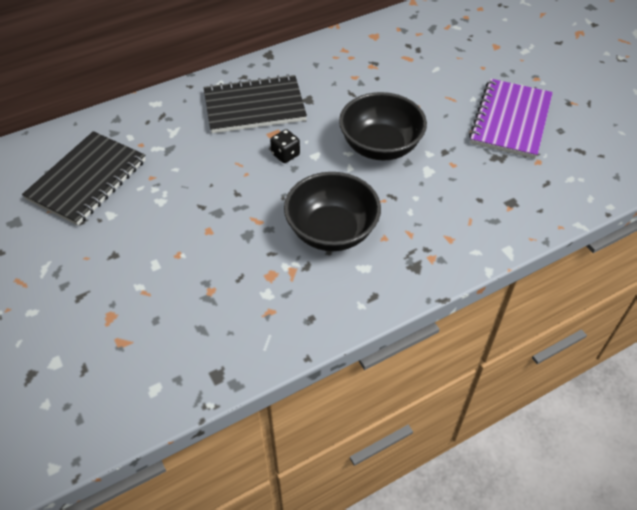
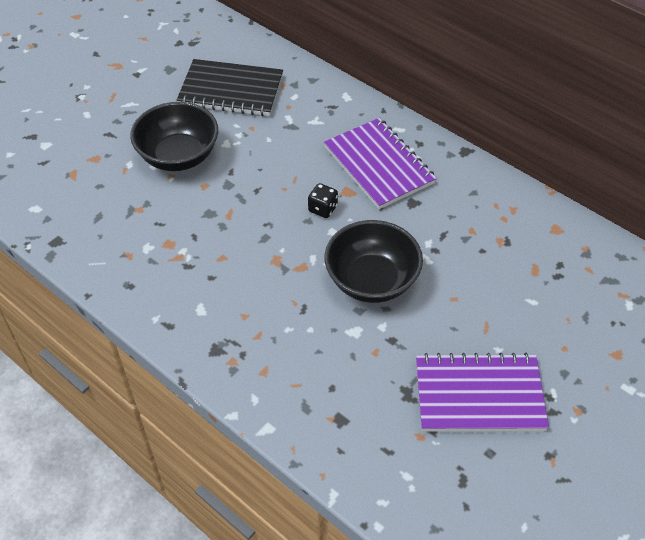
camera: 70 degrees right, 0 degrees up
black notebook [204,74,307,133] -> purple notebook [324,118,437,209]
black bowl [284,172,381,251] -> black bowl moved to [130,102,218,171]

